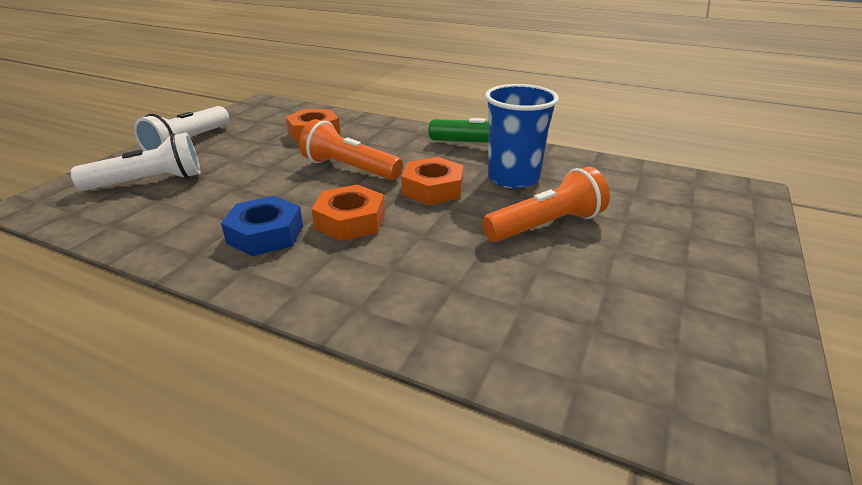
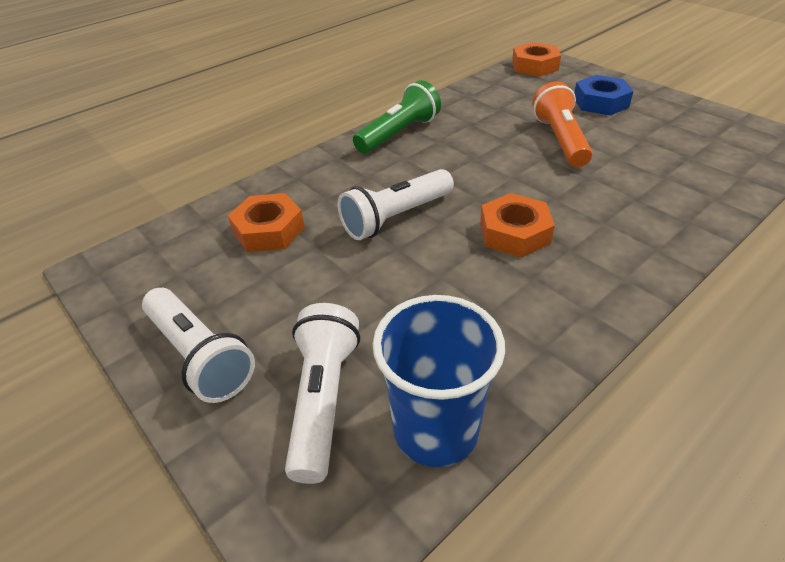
camera: 65 degrees left, 10 degrees up
blue nut [221,196,303,256] -> blue nut moved to [574,75,634,115]
orange flashlight [299,119,403,180] -> white flashlight [338,169,454,240]
orange nut [402,157,464,205] -> orange nut moved to [512,42,561,77]
blue cup [485,84,559,189] -> blue cup moved to [373,295,505,467]

